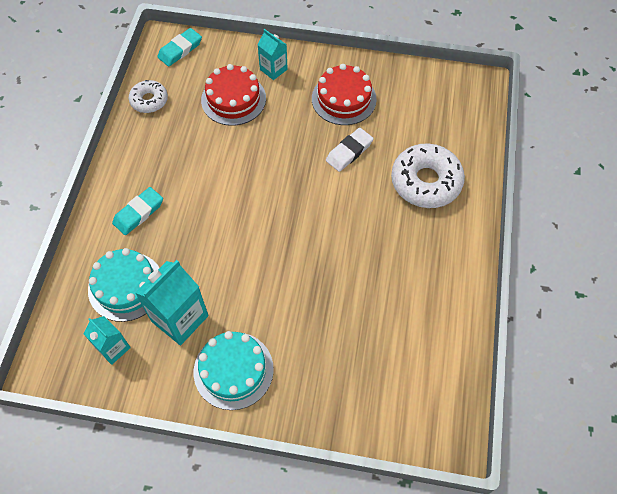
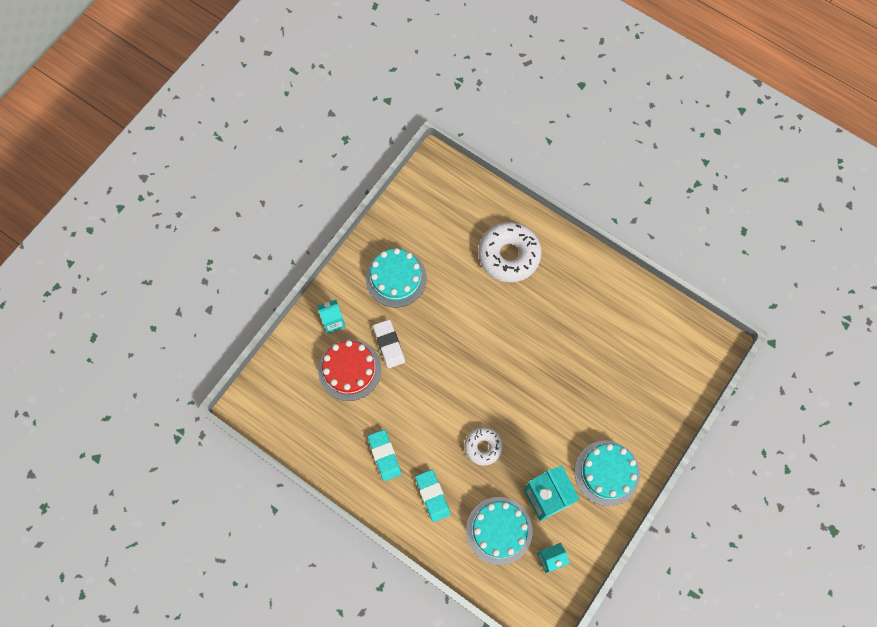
camera: 65 degrees left, 10 degrees up
white donut [129,80,168,113] -> white donut moved to [464,427,503,466]
turquoise eraser [157,28,202,67] -> turquoise eraser moved to [368,430,401,481]
red cake [312,64,377,125] -> turquoise cake [366,248,427,307]
white eraser [326,128,374,172] -> white eraser moved to [373,320,405,368]

